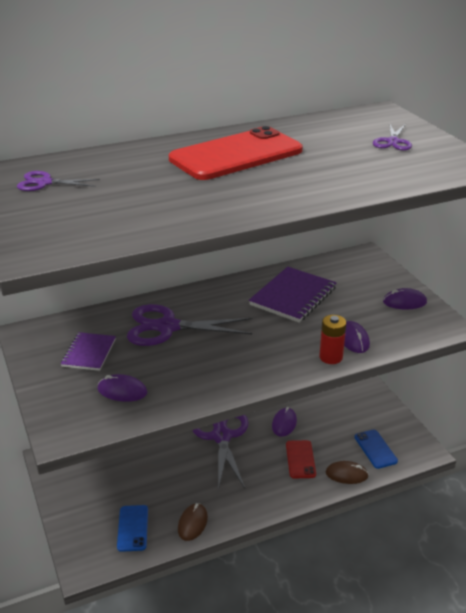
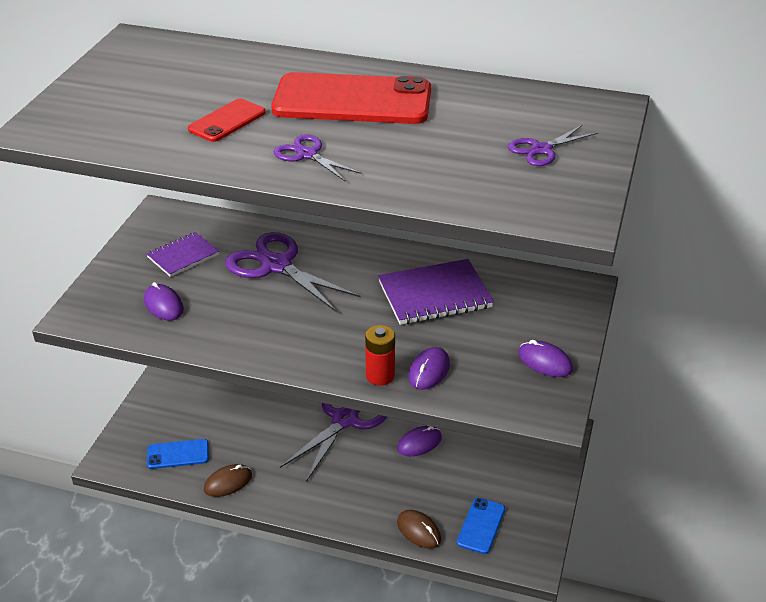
camera: 40 degrees right, 5 degrees up
purple scissors [17,171,100,191] -> purple scissors moved to [274,134,362,181]
blue phone [117,505,148,552] -> blue phone turned 45 degrees clockwise [147,439,209,469]
red phone [286,440,316,478] -> red phone moved to [188,98,266,142]

